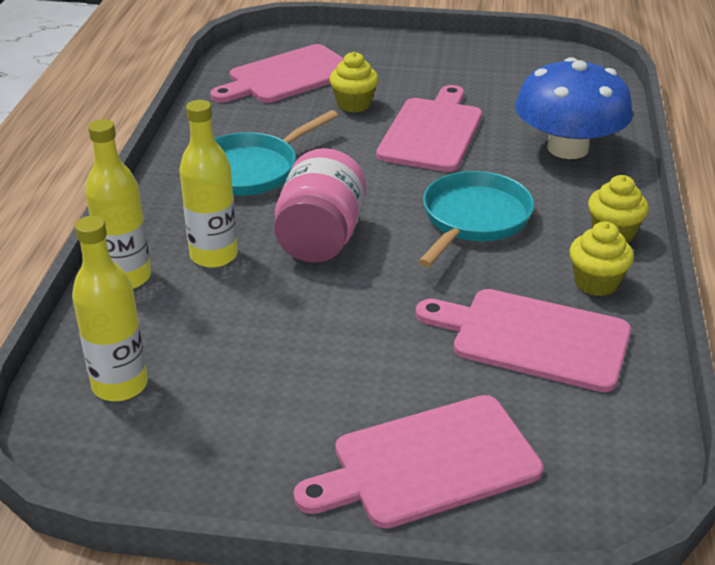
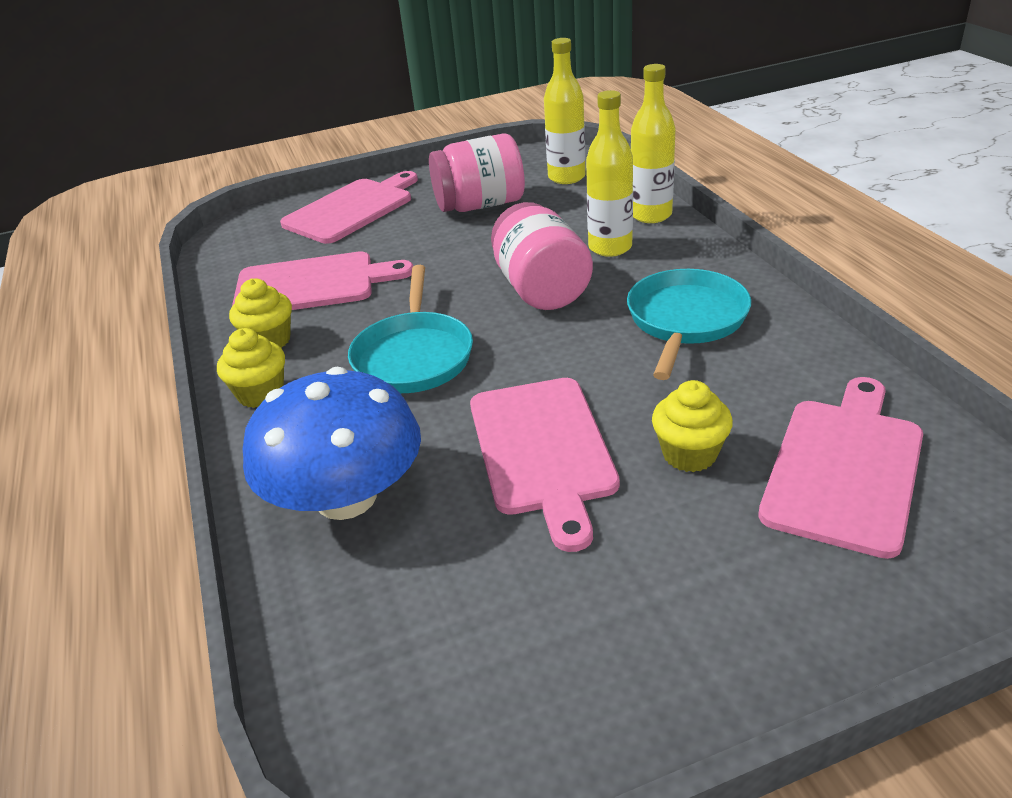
camera: 155 degrees right, 0 degrees up
none -> pink jar [429,133,525,212]

